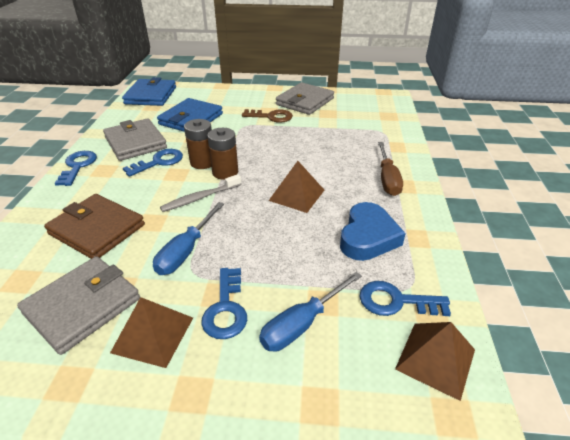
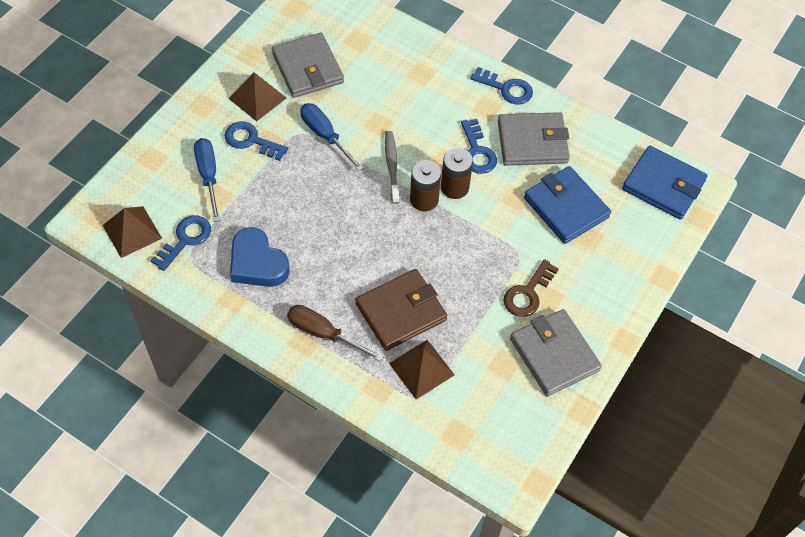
camera: 115 degrees right, 20 degrees up
brown wallet [44,194,145,259] -> brown wallet moved to [355,269,447,351]
brown pyramid [269,161,324,213] -> brown pyramid moved to [389,340,454,399]

